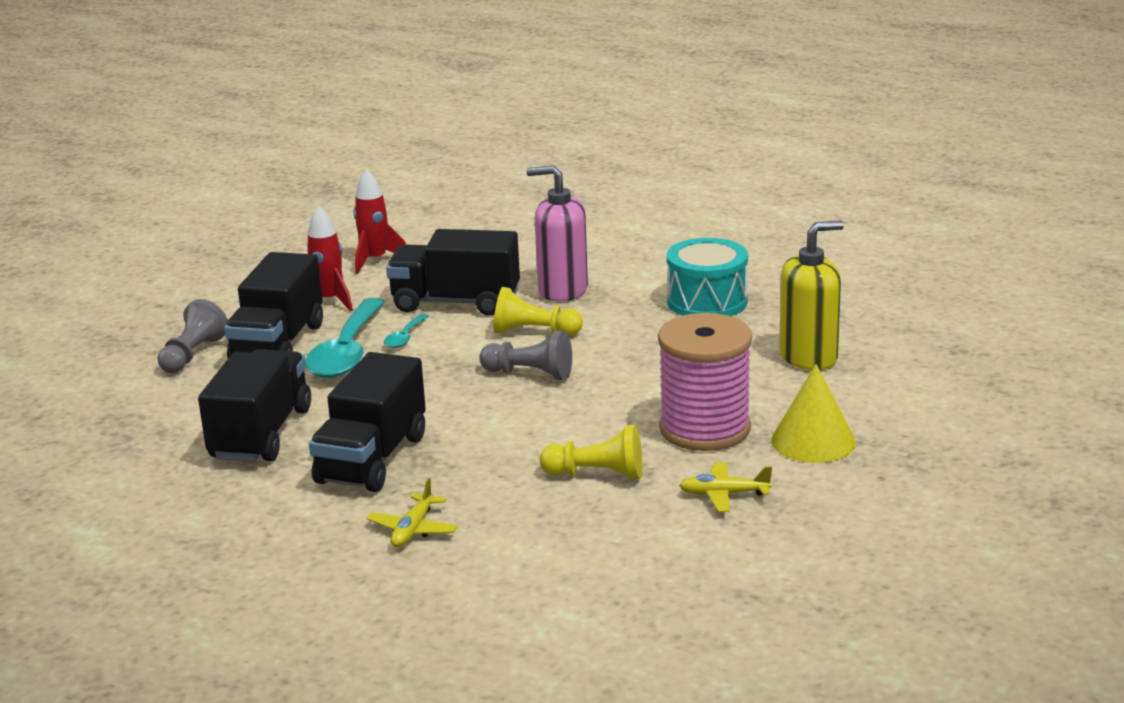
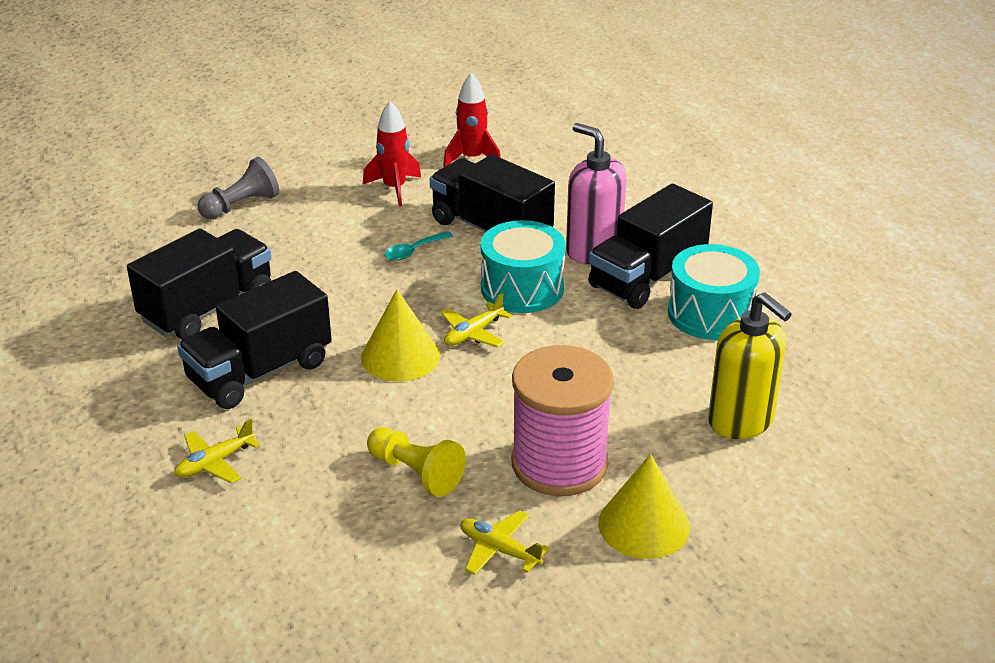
camera: 30 degrees right, 10 degrees up
black truck [224,252,323,358] -> black truck moved to [588,184,713,309]
turquoise spoon [305,298,385,378] -> none
grey pawn [479,331,572,380] -> yellow plane [441,293,512,348]
yellow pawn [494,287,583,336] -> turquoise drum [480,220,566,313]
yellow soap dispenser [779,220,844,370] -> yellow soap dispenser turned 45 degrees clockwise [708,292,792,439]
none -> yellow cone [361,289,440,382]

